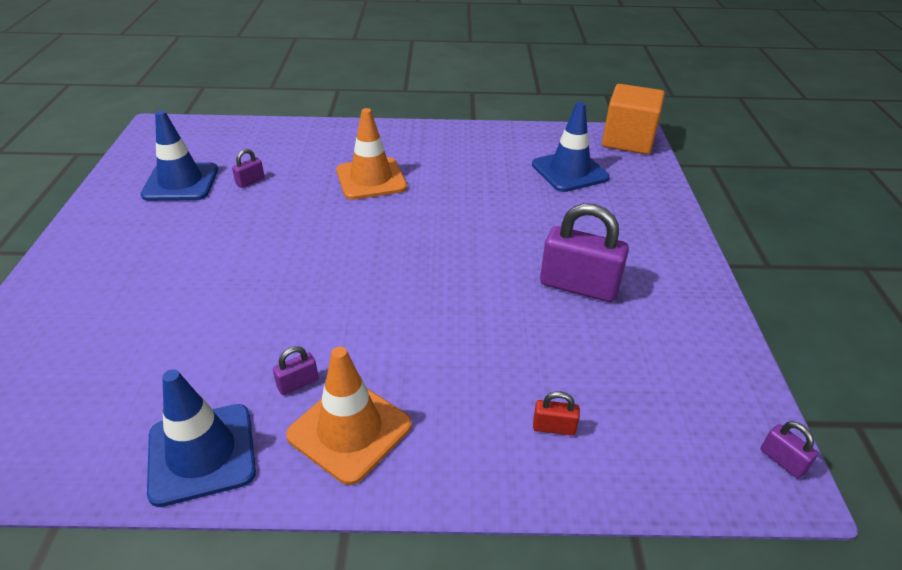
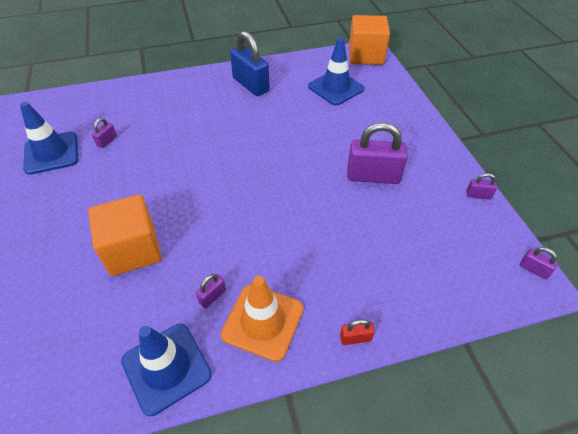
camera: 15 degrees left, 10 degrees up
orange traffic cone [336,108,407,200] -> none
red padlock [533,391,580,436] -> red padlock moved to [340,319,375,345]
none -> orange cube [88,194,162,276]
none -> blue padlock [230,31,270,96]
none -> purple padlock [466,173,497,200]

